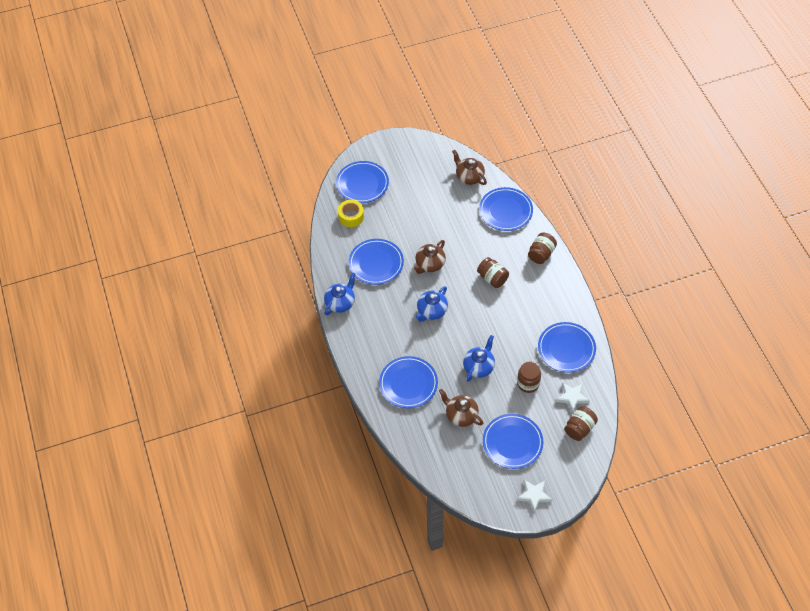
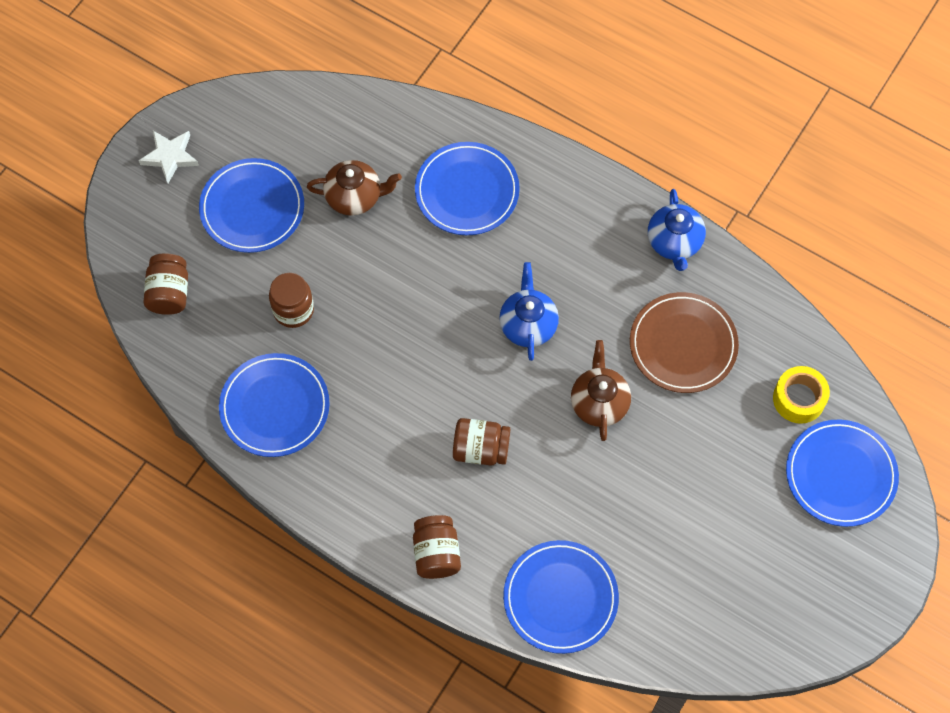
camera: 140 degrees right, 10 degrees up
blue plate [349,239,404,285] -> brown plate [630,292,739,393]
brown teapot [452,149,487,185] -> none
blue teapot [463,335,495,382] -> none
white star [556,382,590,413] -> none

